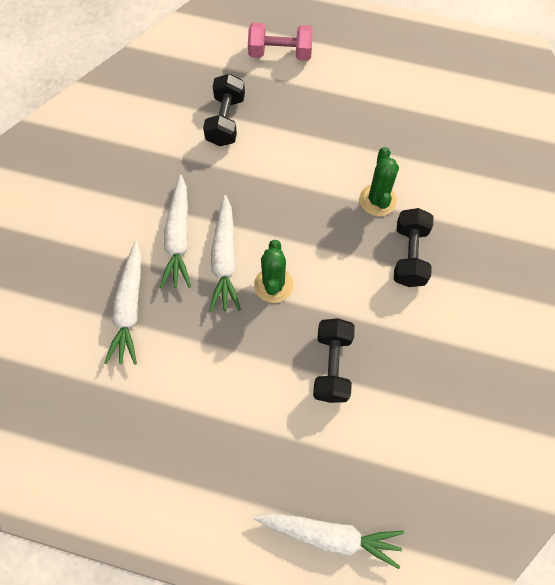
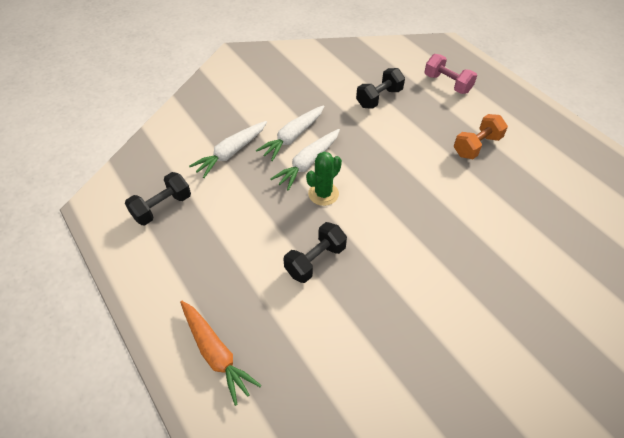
camera: 40 degrees right, 15 degrees down
white carrot [253,513,404,569] -> orange carrot [180,301,261,406]
green cactus [360,147,399,216] -> none
black dumbbell [394,208,433,287] -> black dumbbell moved to [125,172,191,225]
none -> orange dumbbell [454,114,508,159]

